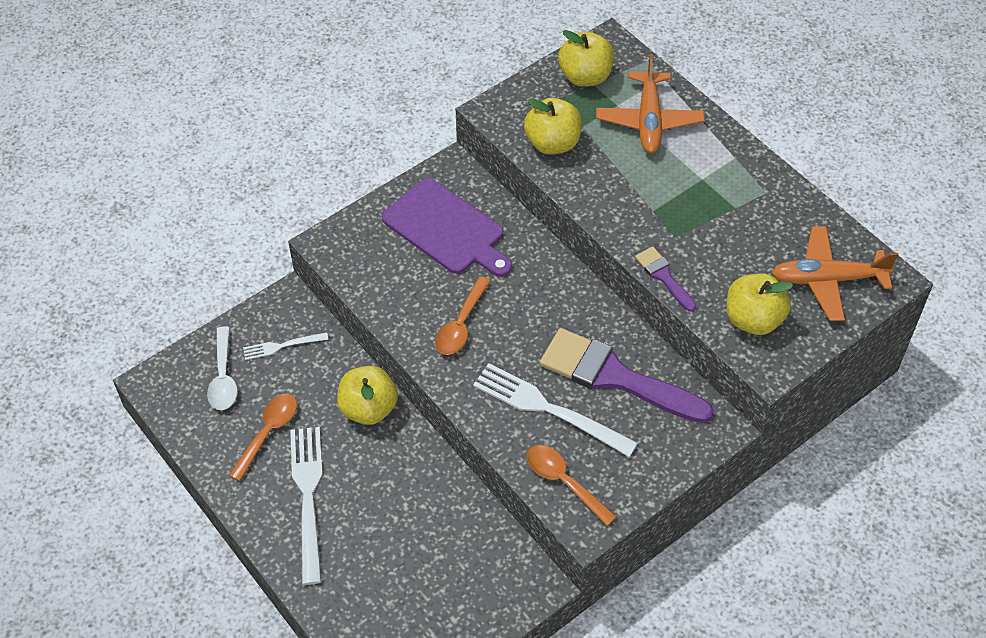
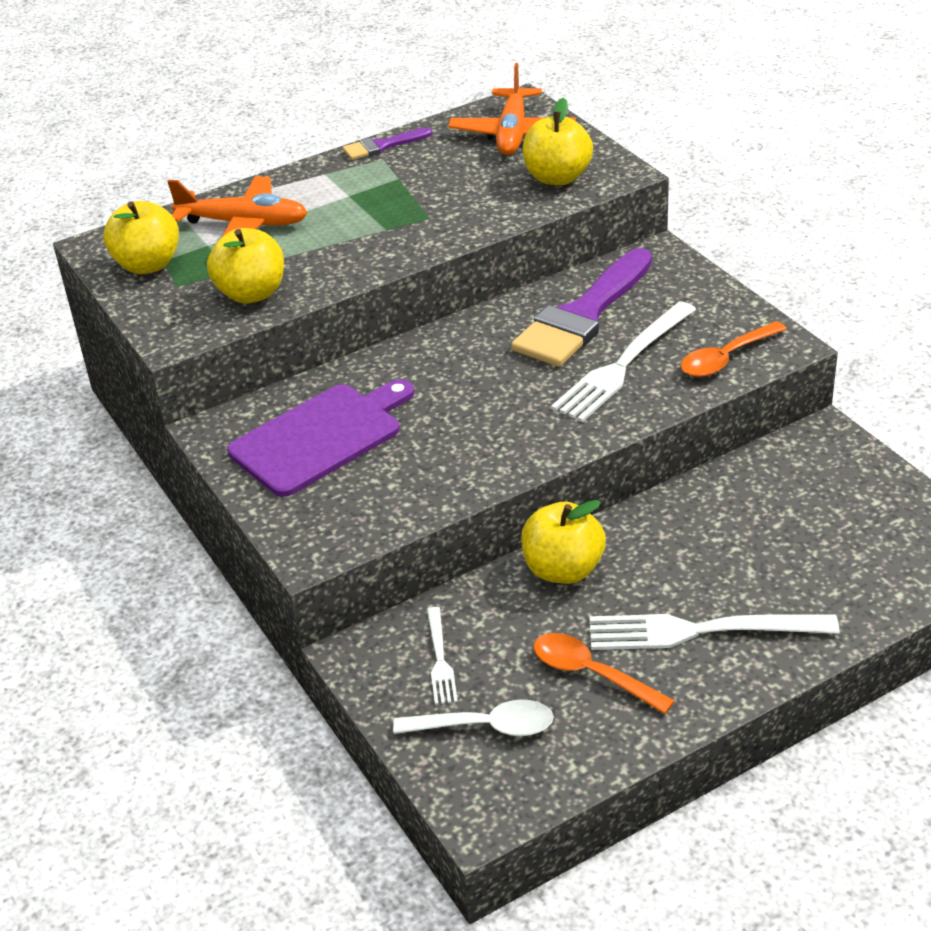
camera: 80 degrees left, 15 degrees down
orange spoon [435,276,491,355] -> none
purple brush [635,247,696,312] -> purple brush moved to [343,128,432,160]

